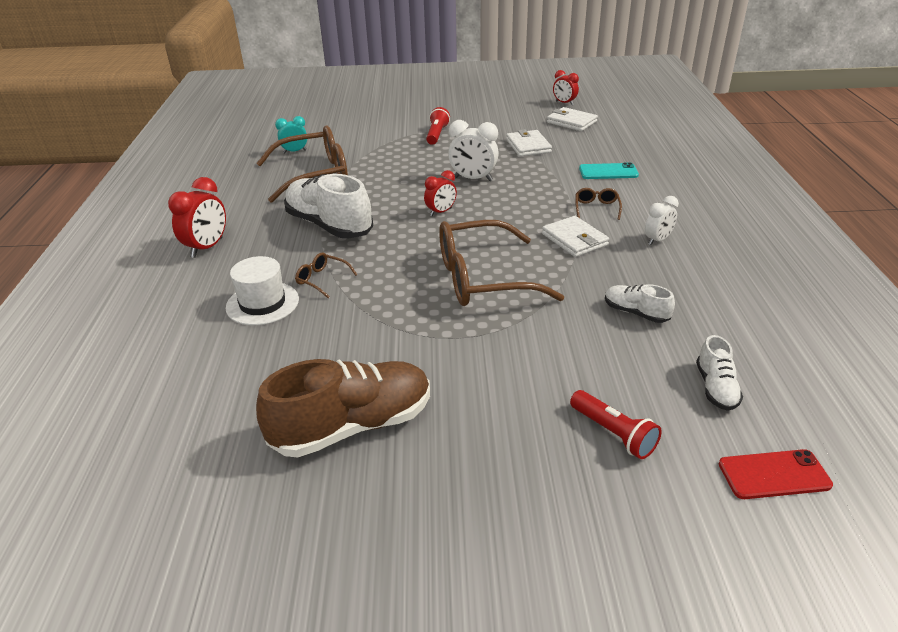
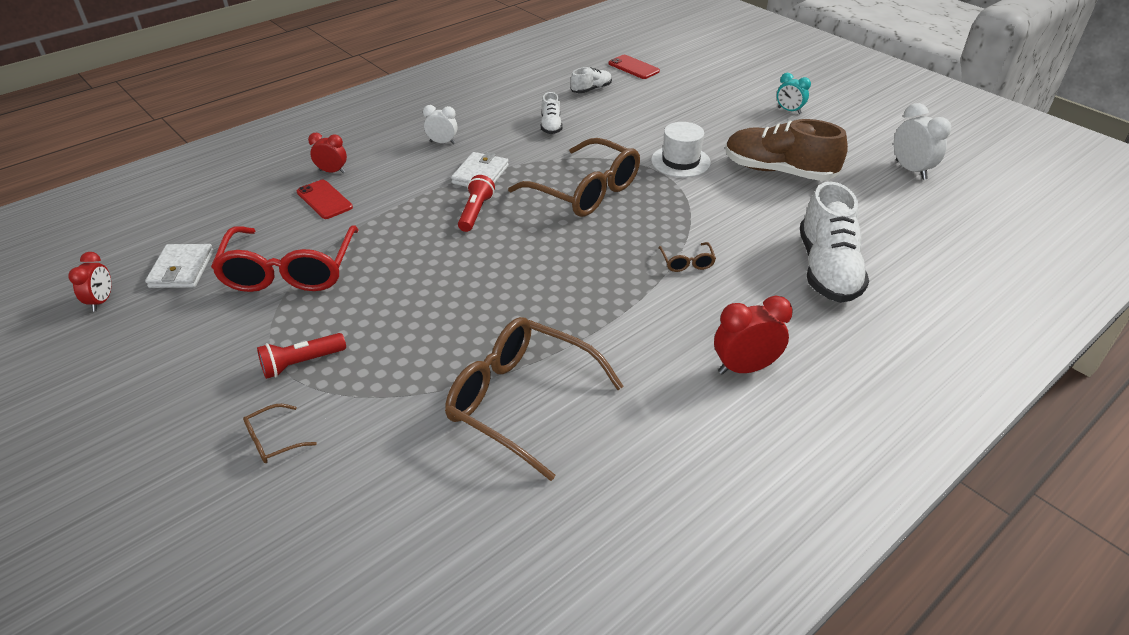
camera: 130 degrees left, 5 degrees up
white hat [226,256,299,325] -> white hat moved to [651,122,711,178]
turquoise clock [275,116,307,153] -> turquoise clock moved to [777,73,811,114]
white shoe [284,174,373,238] -> white shoe moved to [800,182,869,303]
red clock [424,170,457,216] -> red clock moved to [308,133,347,174]
white clock [448,120,499,181] -> white clock moved to [894,103,951,180]
white wallet [506,129,552,157] -> red glasses [211,225,359,292]
red flashlight [570,390,662,459] -> red flashlight moved to [458,175,495,232]
brown glasses [575,188,622,220] -> brown glasses moved to [243,404,317,463]
turquoise phone [579,162,639,179] -> red phone [297,180,353,219]

